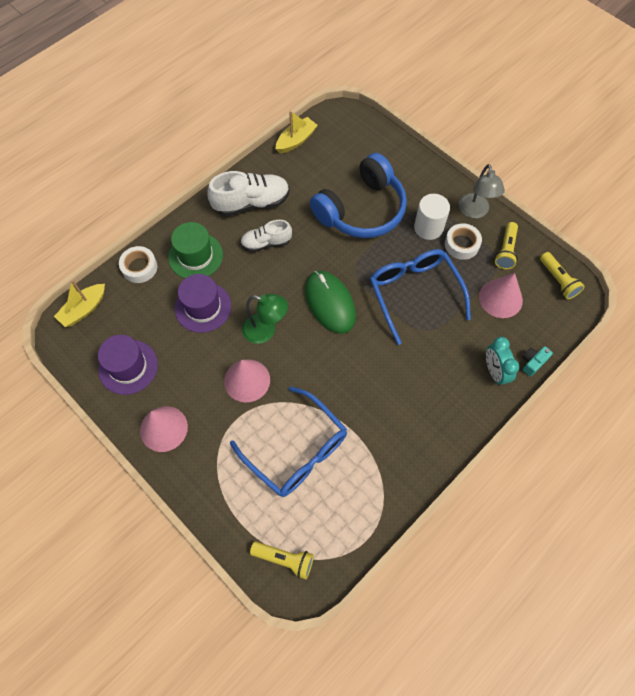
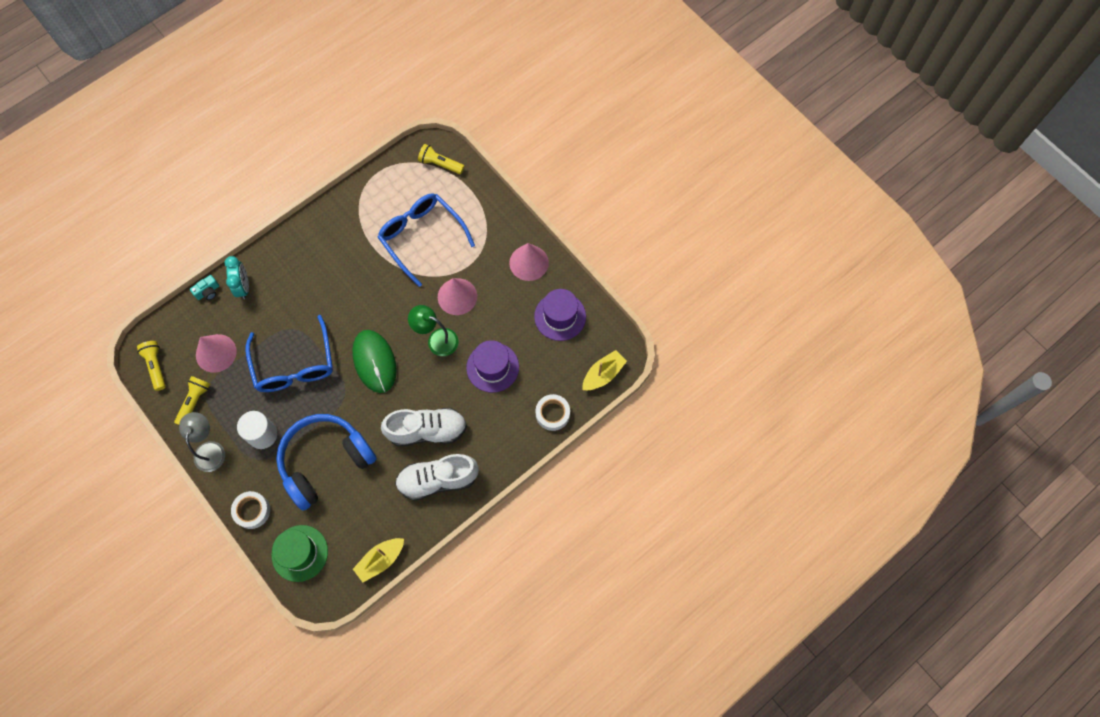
camera: 175 degrees left, 5 degrees up
green hat [168,222,223,278] -> green hat moved to [272,525,328,582]
white shoe [240,220,292,252] -> white shoe [381,408,467,447], size x1.59
white tape [445,223,482,260] -> white tape moved to [231,491,270,529]

